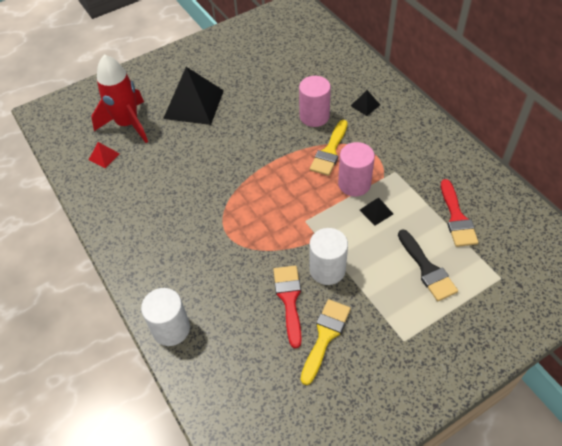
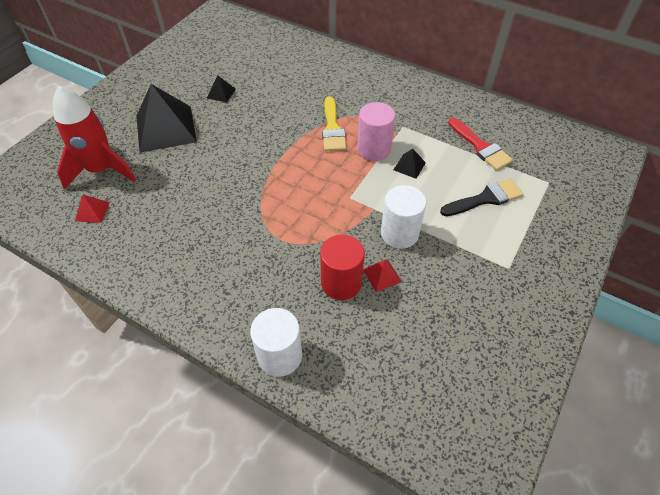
camera: 30 degrees left, 0 degrees up
red brush [273,266,302,348] -> red pyramid [363,260,402,292]
pink cylinder [299,76,331,127] -> none
yellow brush [301,299,351,385] -> none
black pyramid [351,90,380,116] -> black pyramid moved to [207,75,236,103]
black brush [398,229,458,301] -> black brush turned 60 degrees counterclockwise [440,178,524,216]
none -> red cylinder [320,234,365,300]

